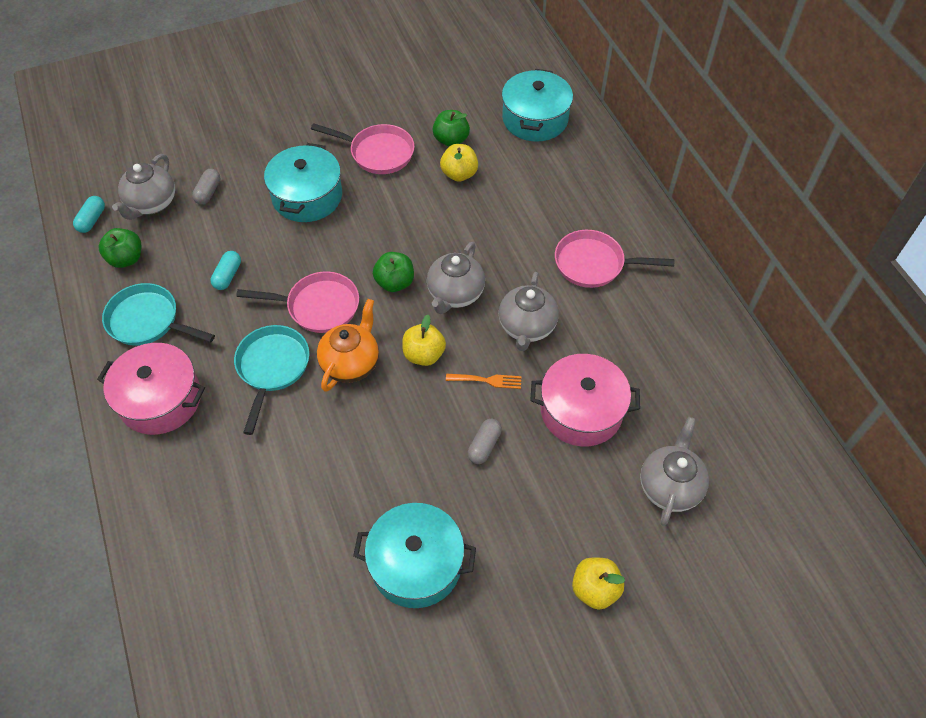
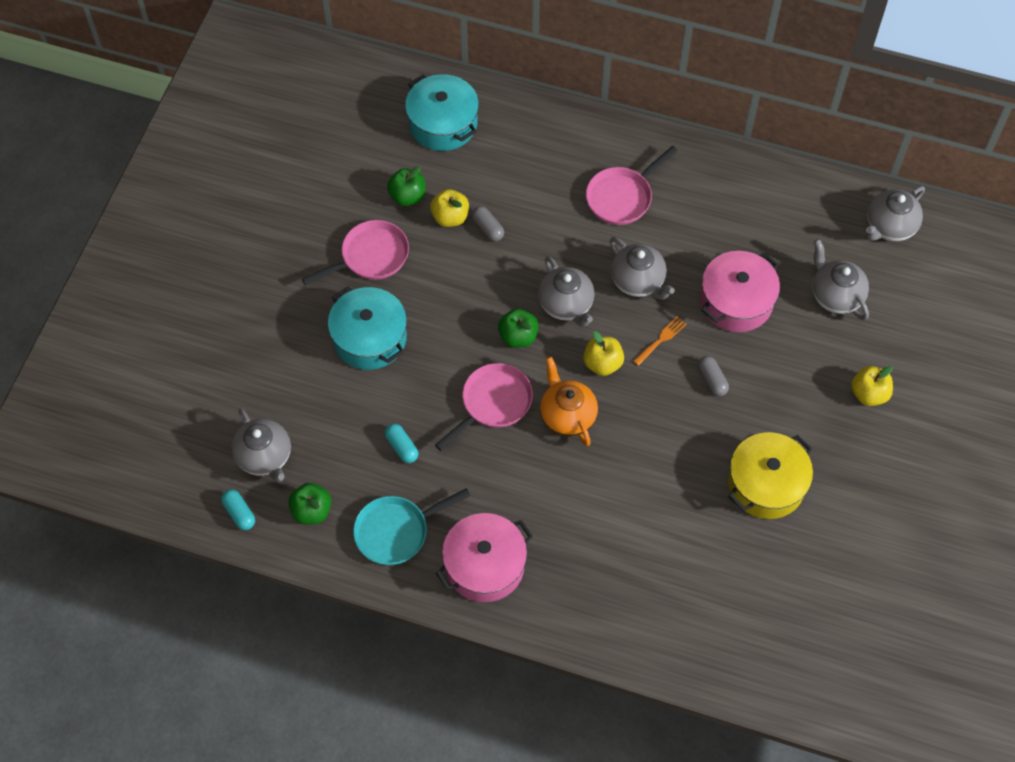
camera: 50 degrees left, 5 degrees up
grey capsule [192,169,220,205] -> grey capsule moved to [472,206,504,241]
turquoise pan [234,325,309,435] -> none
turquoise pot [353,503,476,608] -> yellow pot [728,432,813,519]
none -> grey teapot [866,186,925,241]

